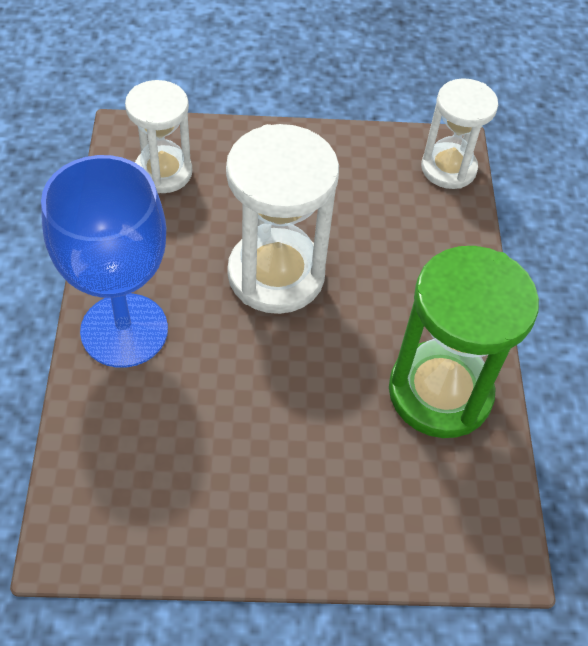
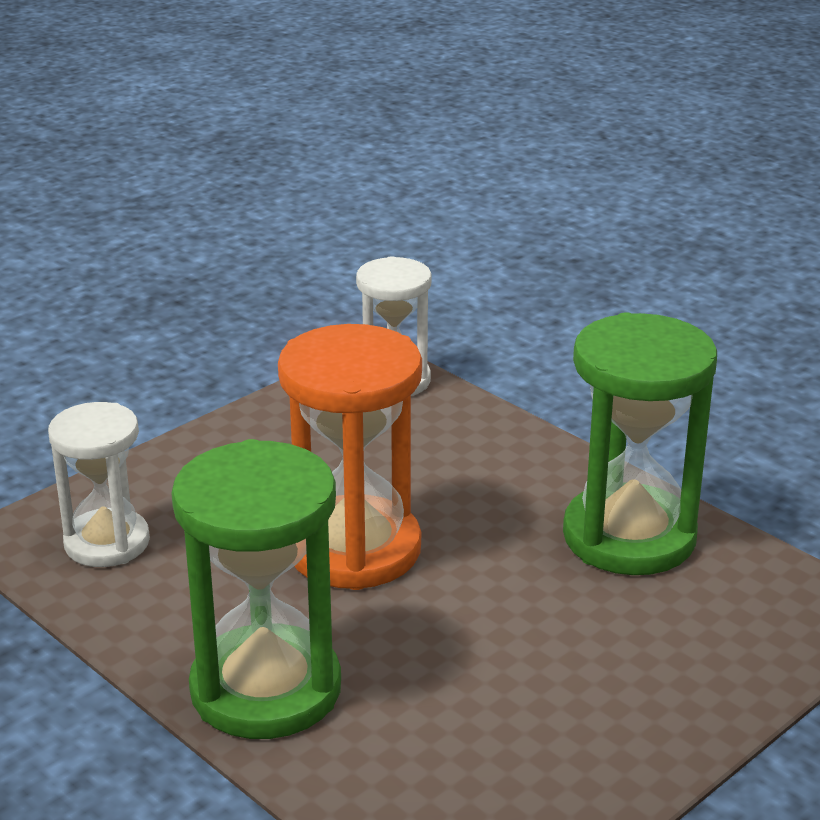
camera: 40 degrees left, 25 degrees down
blue goblet [41,155,168,368] -> green hourglass [171,439,341,739]
white hourglass [226,124,339,314] -> orange hourglass [278,324,422,590]

